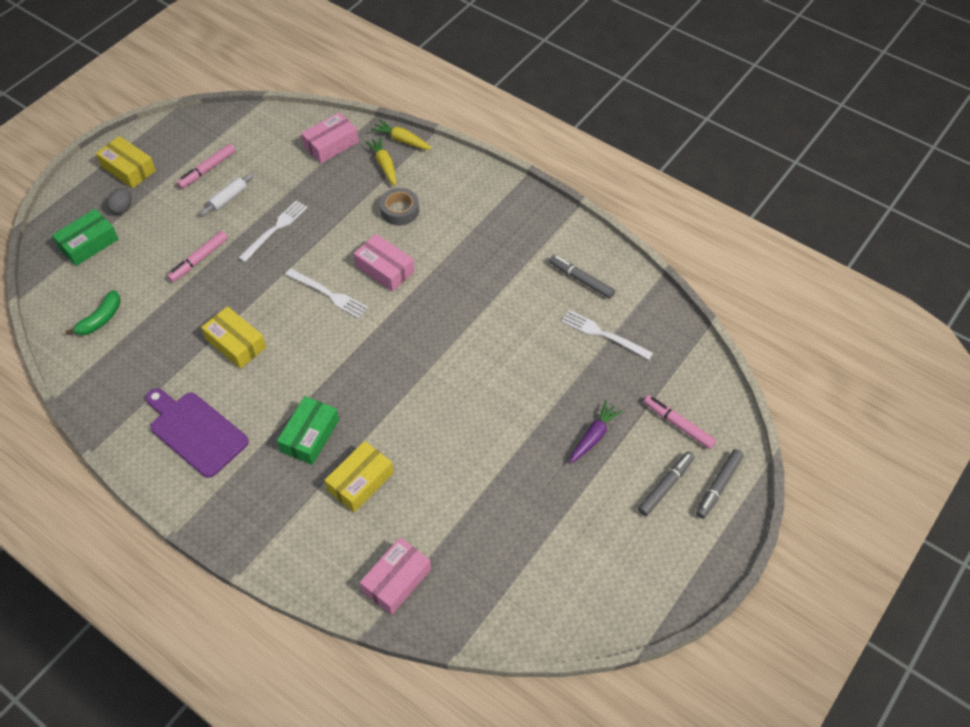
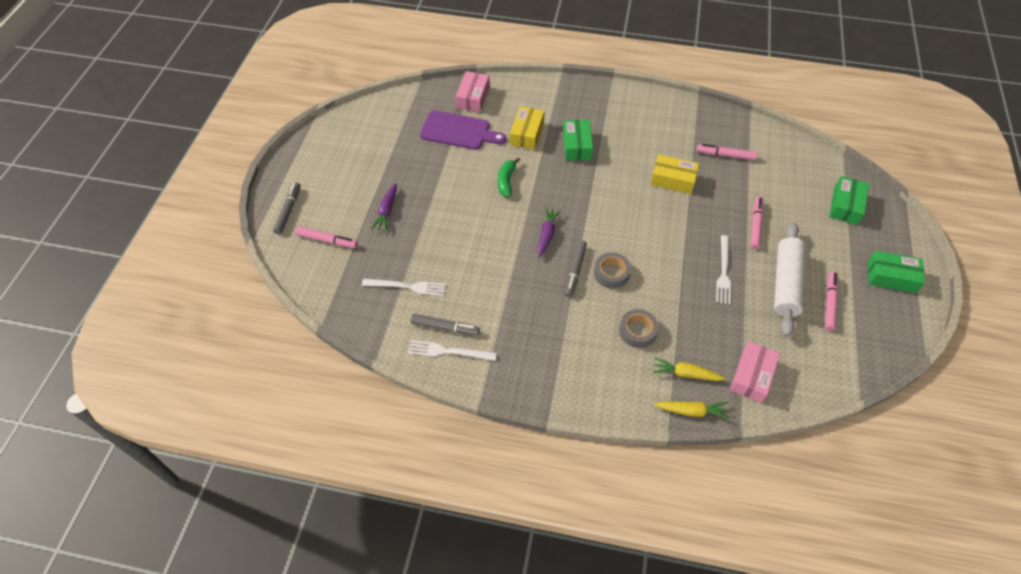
camera: 155 degrees right, 0 degrees up
green banana [66,290,120,335] -> green banana moved to [498,157,520,197]
yellow box [96,136,156,188] -> green box [868,251,925,293]
grey egg [107,188,131,214] -> none
purple cutting board [146,388,249,478] -> purple cutting board moved to [420,110,506,150]
white rolling pin [200,173,254,216] -> white rolling pin [774,222,806,337], size x2.09
white fork [285,268,368,318] -> white fork moved to [408,340,497,361]
pink box [353,234,415,292] -> grey tape [594,252,631,289]
yellow carrot [365,137,396,186] -> yellow carrot turned 150 degrees clockwise [653,357,726,381]
grey marker [638,451,695,516] -> grey marker moved to [565,240,587,297]
none -> purple carrot [537,207,561,257]
none -> pink marker [696,144,757,160]

